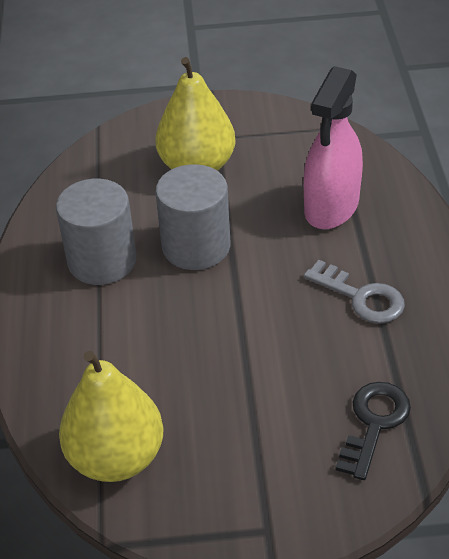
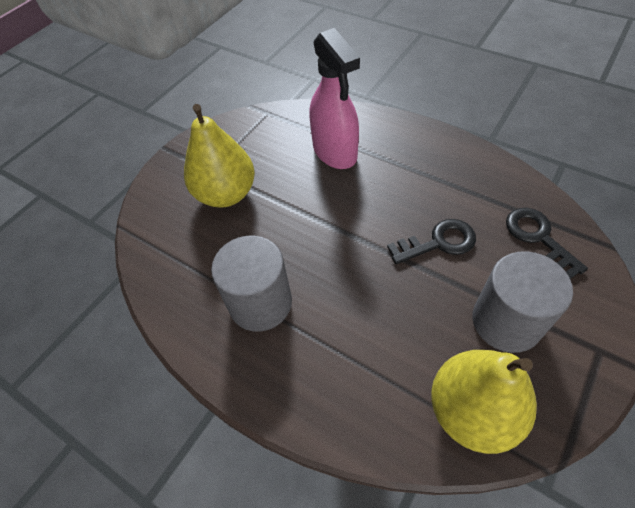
camera: 50 degrees left, 10 degrees up
grey cylinder [155,164,230,270] -> grey cylinder moved to [472,251,573,353]
grey key [304,260,405,324] -> none
none -> black key [387,219,476,264]

